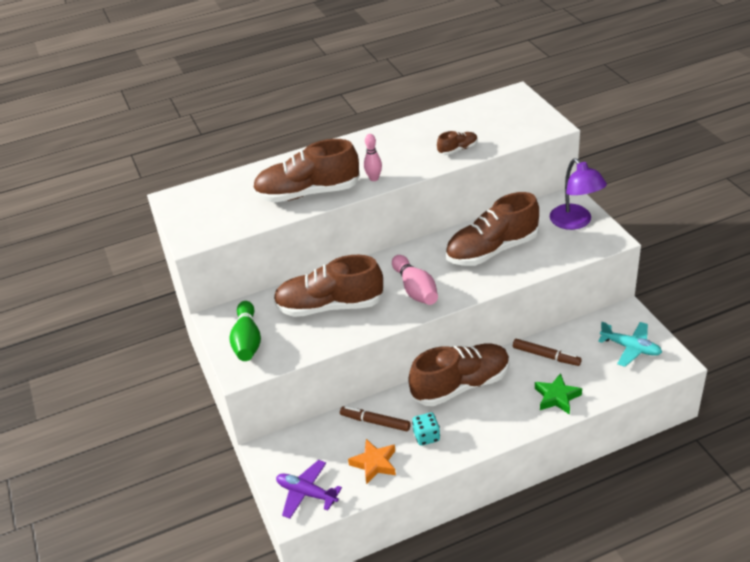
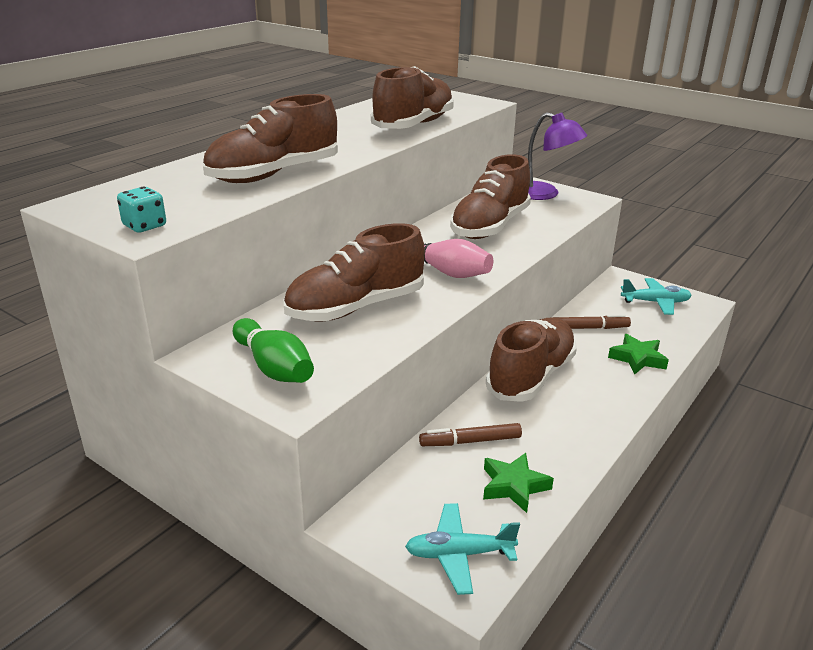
camera: 35 degrees left, 10 degrees down
purple plane [276,460,342,519] -> turquoise plane [405,503,520,595]
orange star [348,439,396,485] -> green star [483,453,554,513]
pink bowling pin [364,134,382,181] -> none
turquoise dice [412,413,440,446] -> turquoise dice moved to [117,186,166,233]
brown shoe [437,131,478,155] -> brown shoe [371,66,454,129], size x2.26

